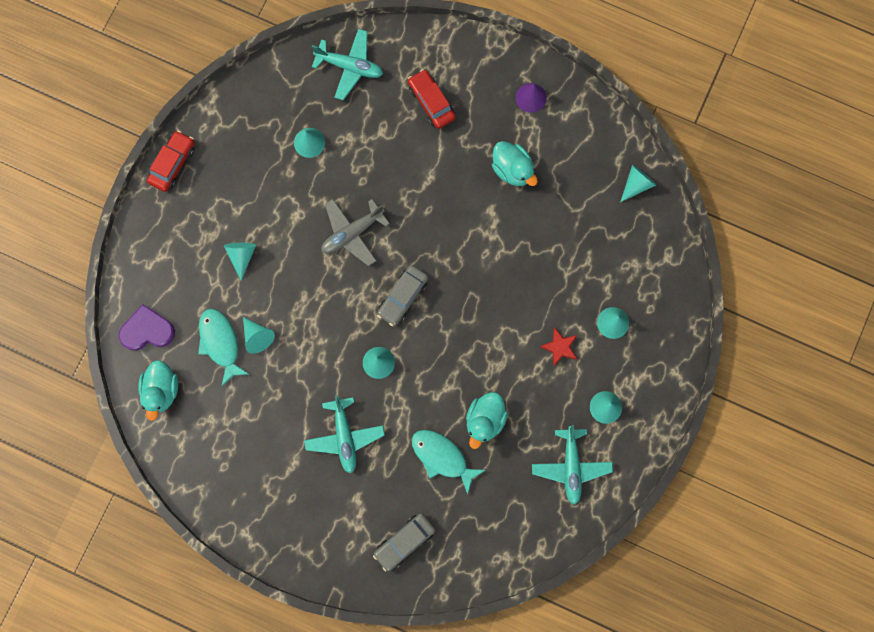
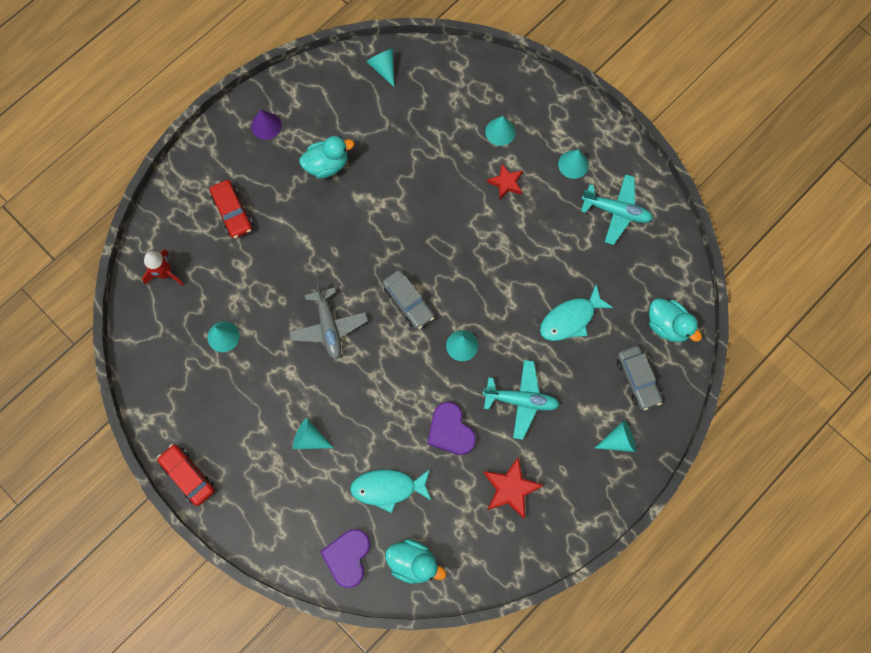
camera: 70 degrees left, 5 degrees down
turquoise cone [243,317,275,354] -> turquoise cone moved to [595,420,636,452]
turquoise plane [312,29,383,100] -> red rocket [142,250,184,286]
red car [408,69,456,129] -> red car turned 105 degrees counterclockwise [210,180,253,239]
turquoise duck [466,392,508,449] -> turquoise duck moved to [649,298,702,342]
none -> purple heart [428,402,476,455]
none -> red star [483,457,544,519]

